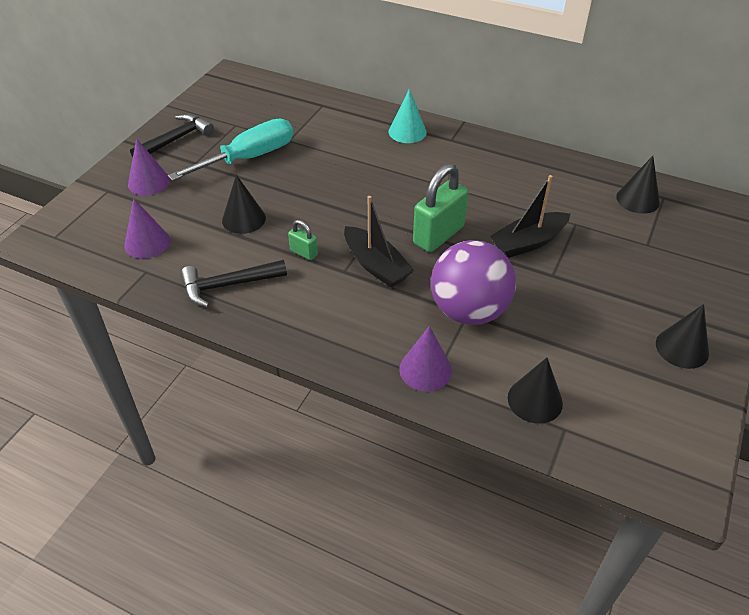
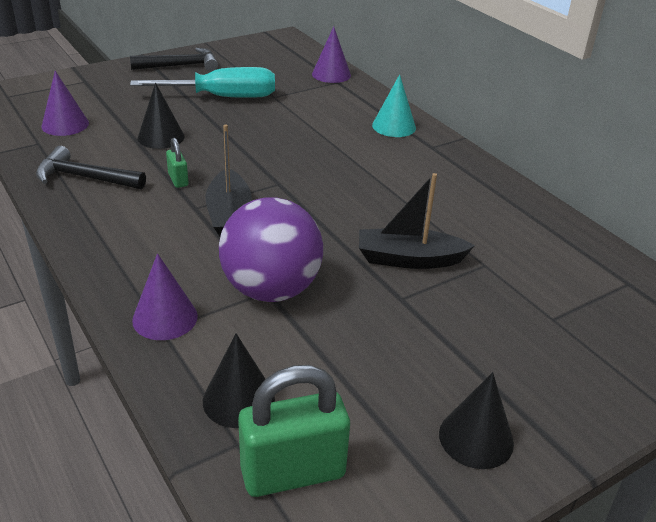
camera: 30 degrees right, 10 degrees down
purple cone [128,138,170,196] -> purple cone moved to [312,26,351,83]
green padlock [413,164,468,252] -> green padlock moved to [238,365,350,497]
black cone [616,156,660,214] -> none

